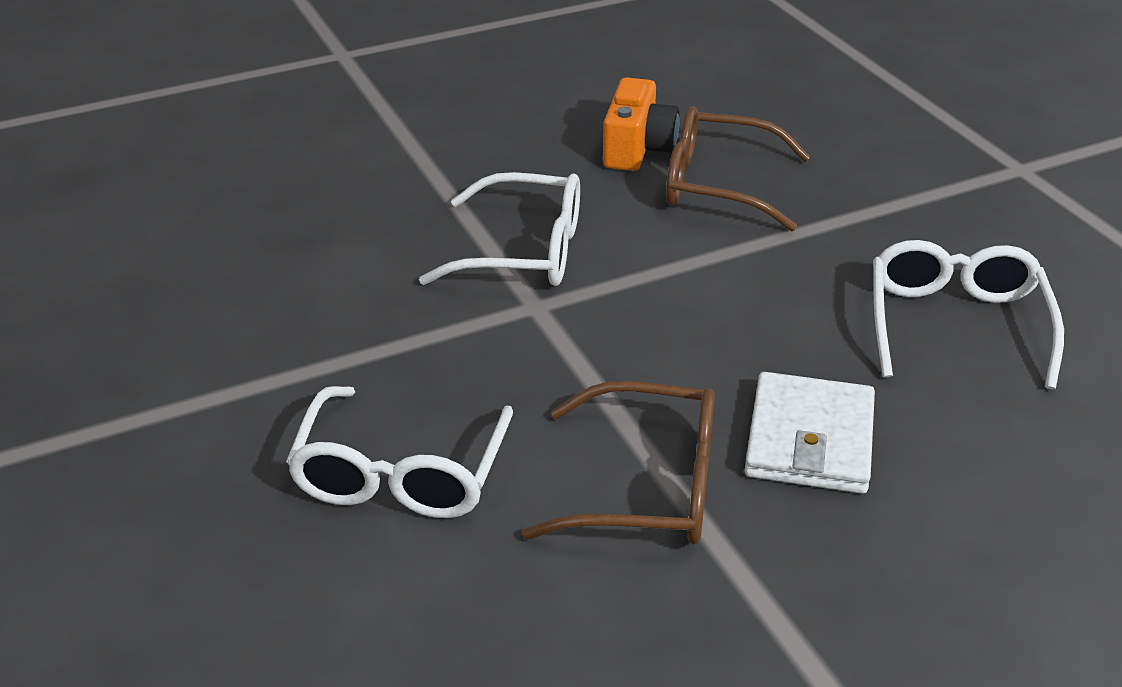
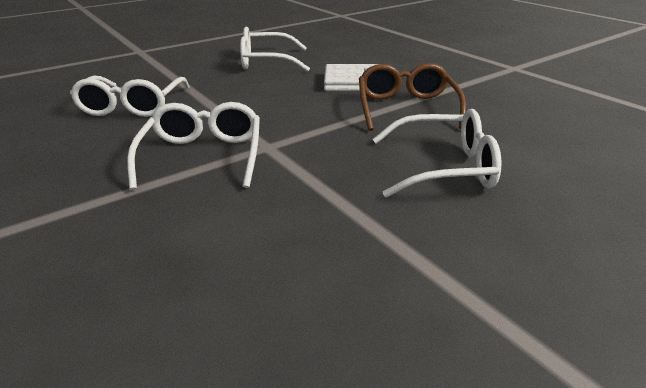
camera: 100 degrees left, 5 degrees down
orange camera [603,77,680,171] -> none
brown glasses [666,106,810,231] -> white glasses [70,76,190,117]

